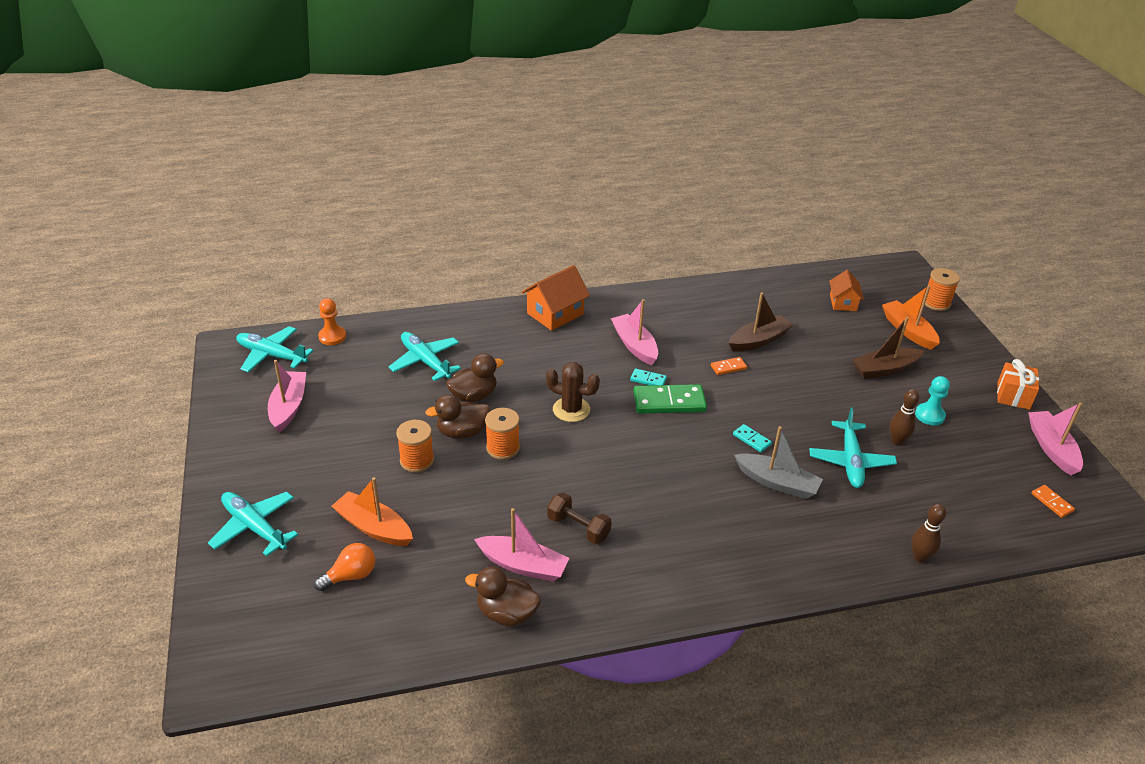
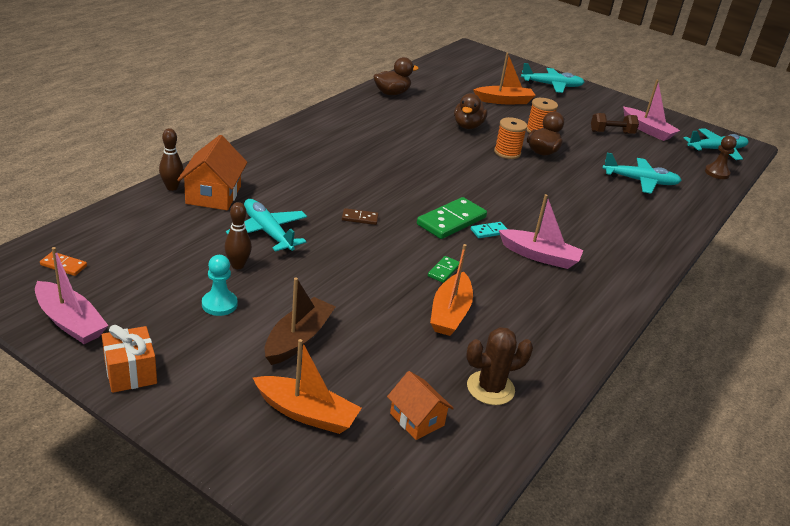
camera: 135 degrees right, 5 degrees down
orange light bulb [314,543,375,591] -> none
orange pawn [318,298,346,345] -> brown pawn [705,136,737,179]
brown duck [446,353,504,402] -> brown duck moved to [454,93,488,129]
pink boat [474,508,570,582] -> none
orange house [522,265,590,331] -> orange house moved to [177,135,248,210]
brown cactus [546,362,600,422] -> brown cactus moved to [466,327,533,405]
brown dumbbell [547,492,612,544] -> brown dumbbell moved to [591,113,639,134]
orange domino [711,357,747,375] -> green domino [428,256,459,283]
brown boat [729,293,793,352] -> orange boat [430,244,473,336]
turquoise domino [733,424,772,452] -> brown domino [342,208,379,225]
grey boat [734,426,823,499] -> none
orange spool [925,268,960,311] -> none

